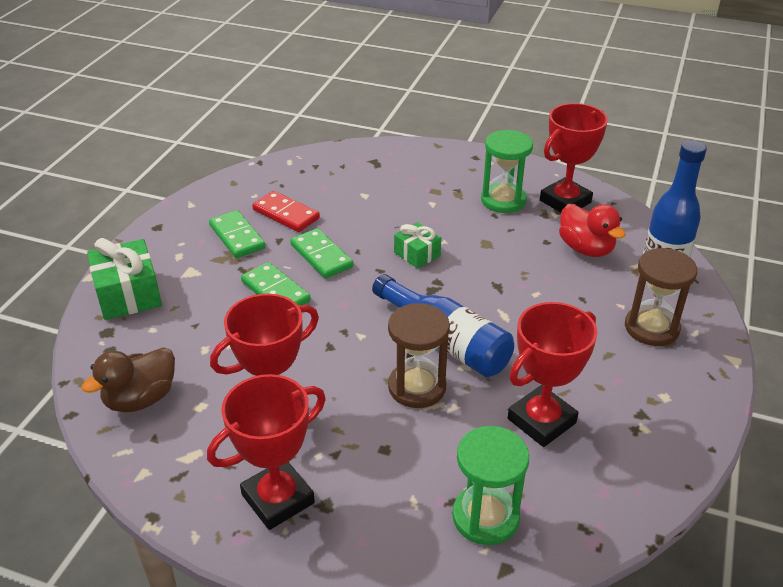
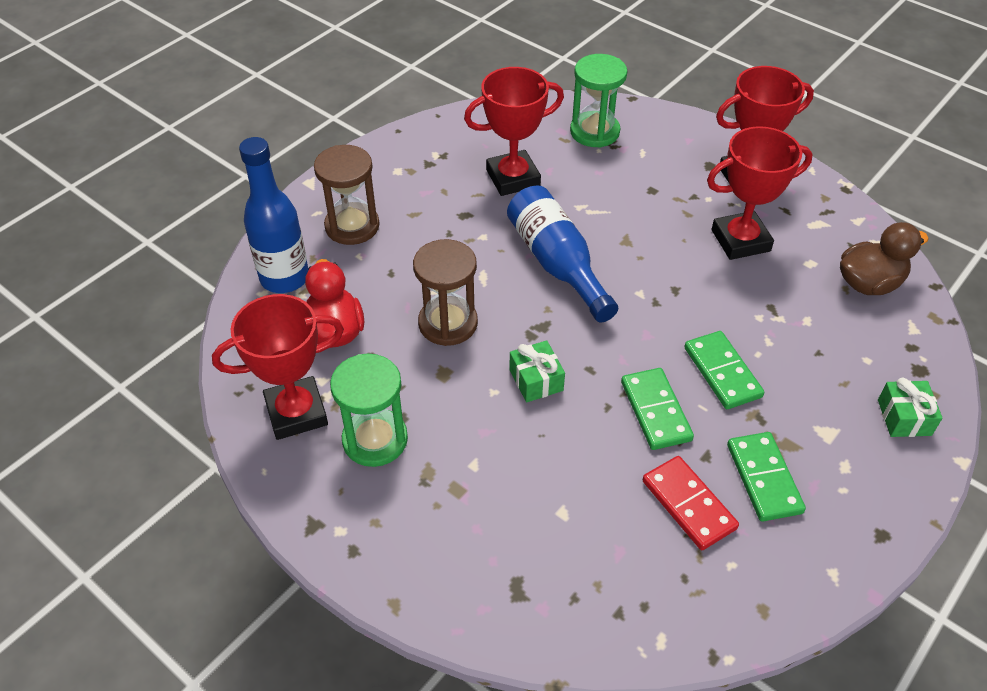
camera: 160 degrees left, 10 degrees up
green gift [87,238,162,320] -> green gift [878,378,943,437], size x0.60
brown hourglass [388,303,450,408] -> brown hourglass moved to [413,239,478,346]

